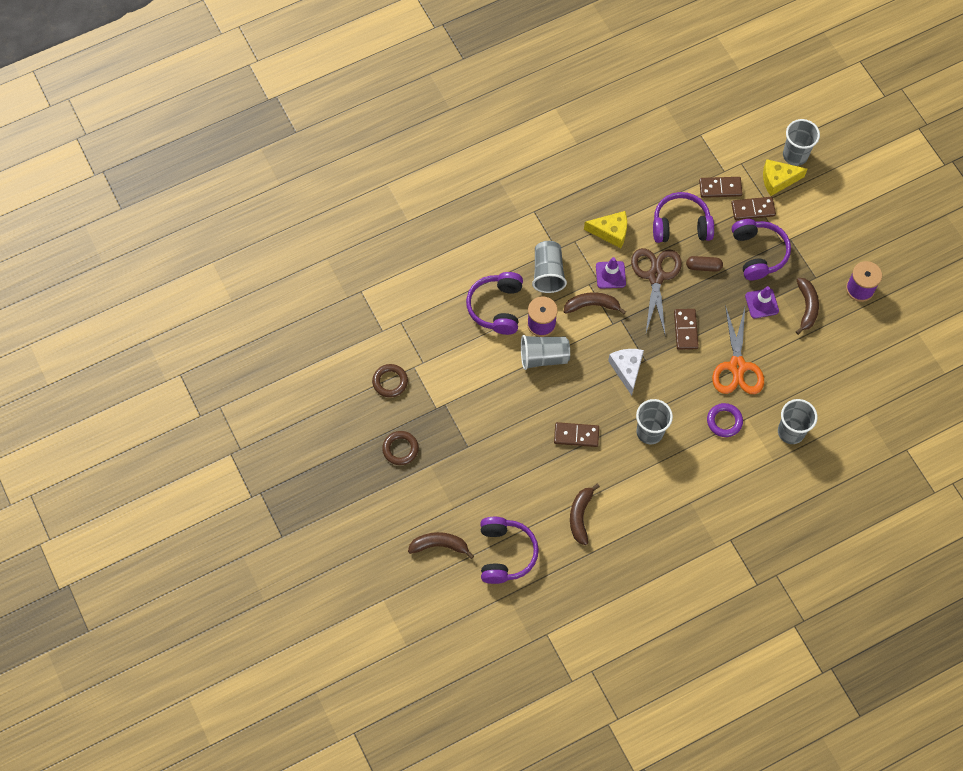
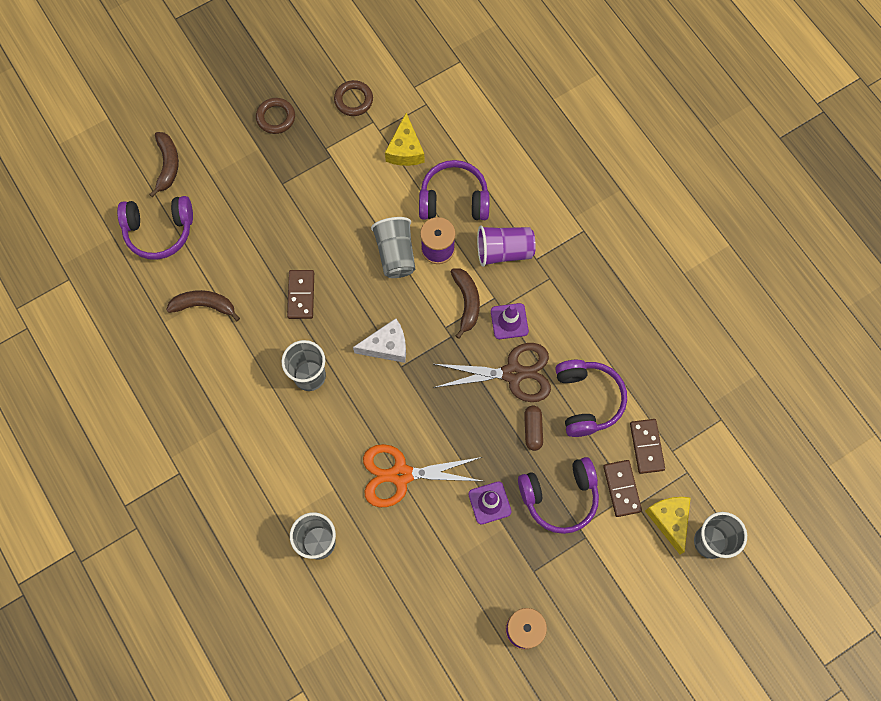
camera: 85 degrees right, 5 degrees up
grey cup [532,241,567,293] -> purple cup [477,225,536,267]
yellow cheese [584,211,627,248] -> yellow cheese moved to [385,113,425,166]
brown domino [674,309,699,350] -> none
purple ring [707,403,743,437] -> none
brown banana [796,278,819,335] -> none

